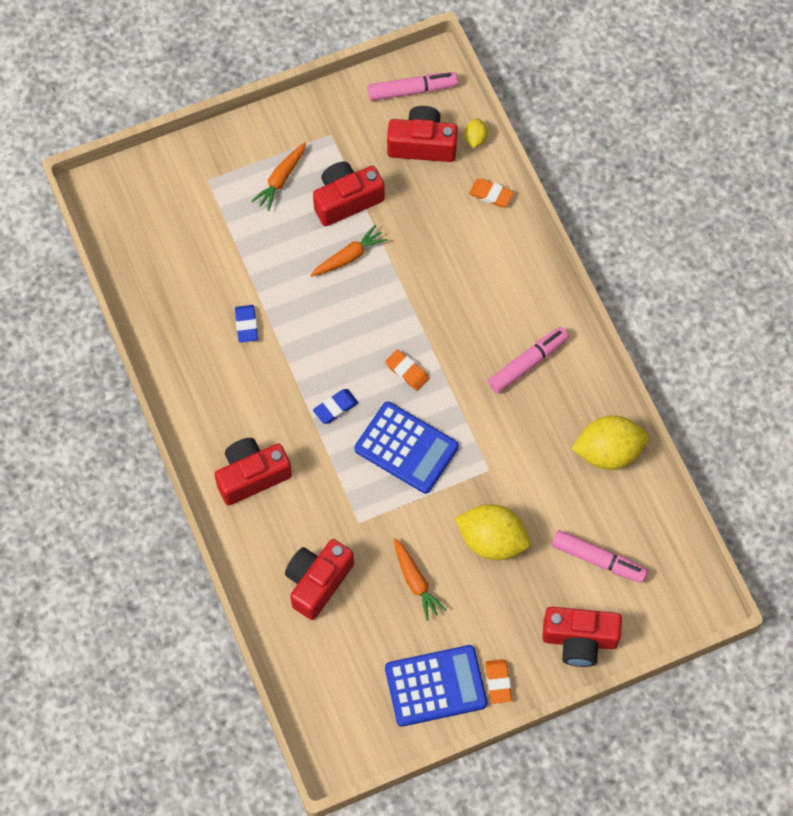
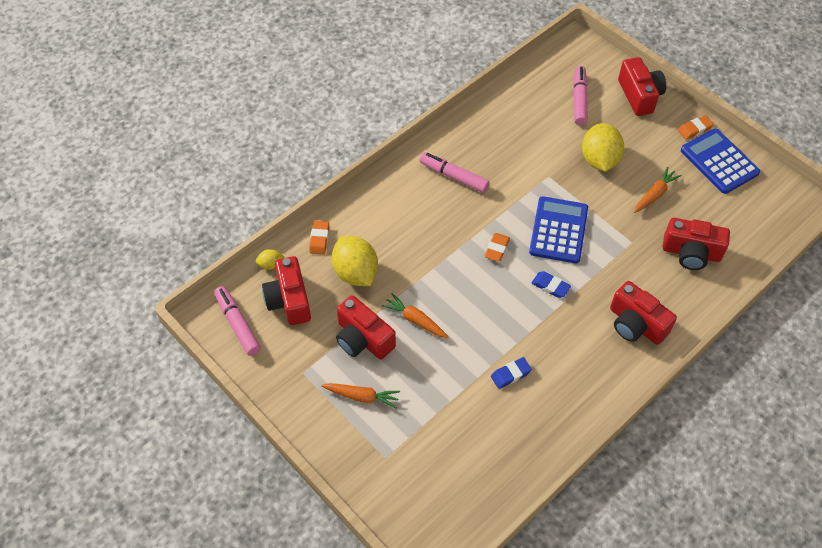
camera: 110 degrees left, 10 degrees down
yellow lemon [571,415,649,470] -> yellow lemon moved to [332,236,378,286]

